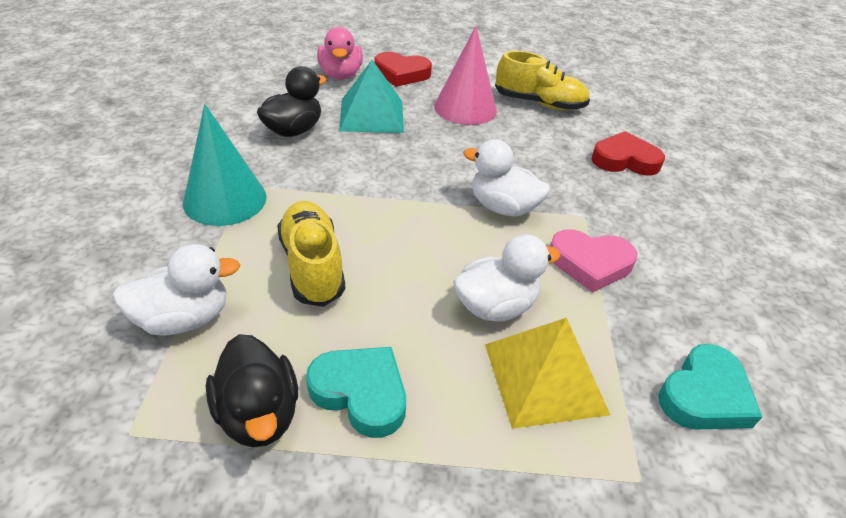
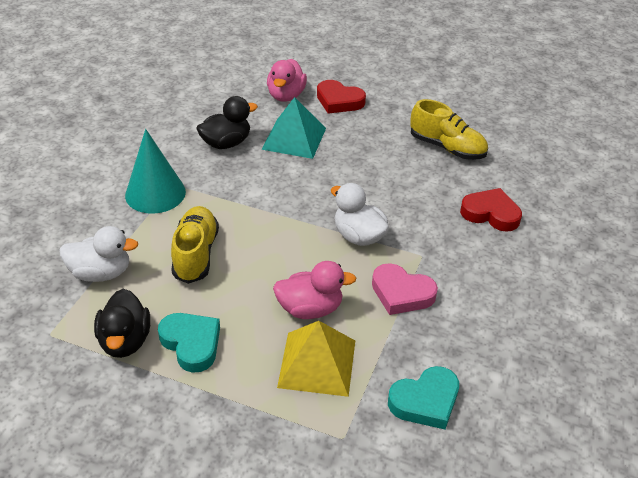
camera: 20 degrees right, 0 degrees up
pink cone [434,26,497,125] -> none
white duck [453,234,561,322] -> pink duck [273,261,356,319]

